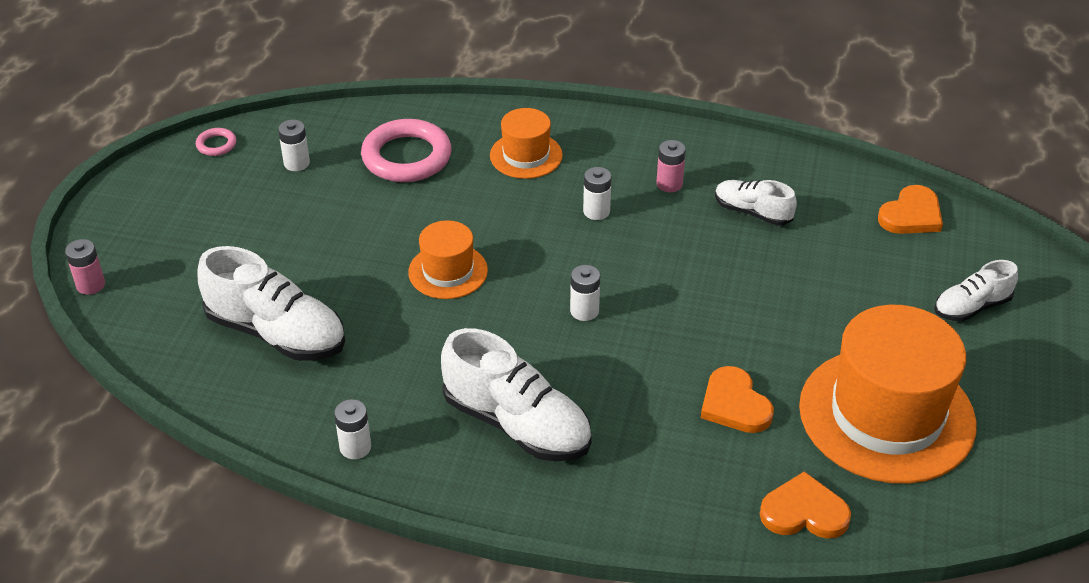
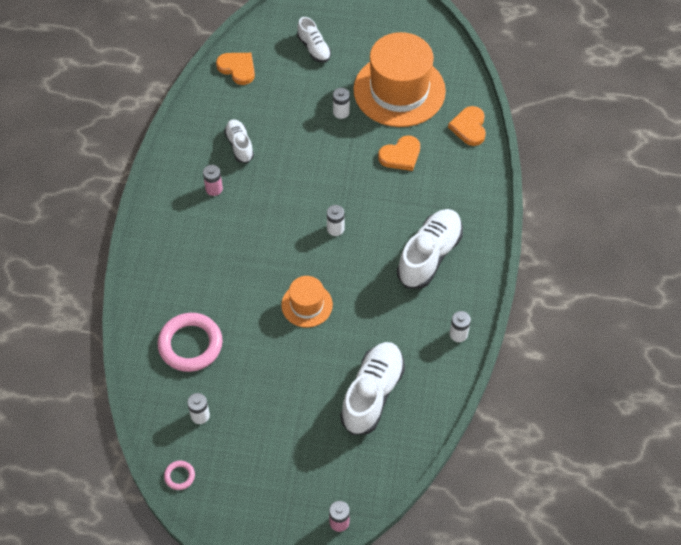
camera: 95 degrees left, 15 degrees up
orange hat [490,108,563,179] -> none
white battery [583,167,612,220] -> white battery moved to [333,88,350,119]
white shoe [715,180,797,226] -> white shoe turned 135 degrees clockwise [224,119,254,163]

